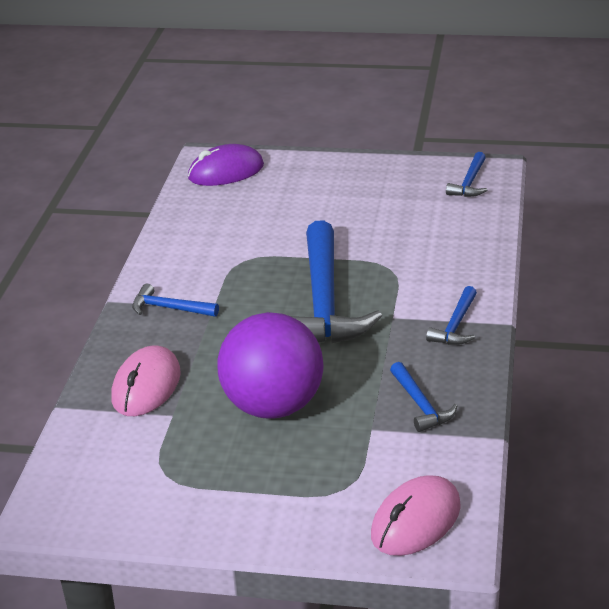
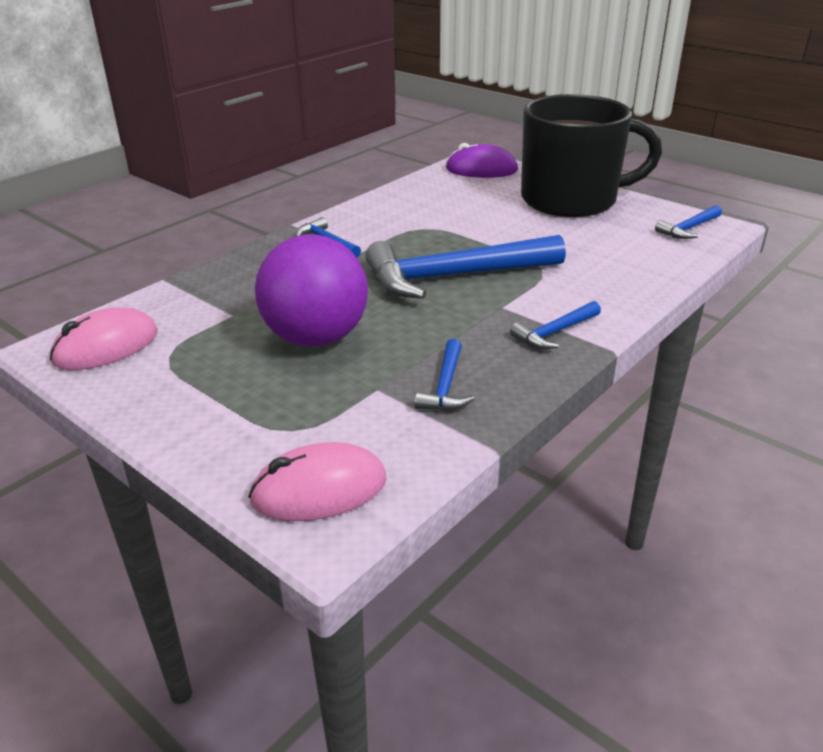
camera: 30 degrees right, 0 degrees up
pink mouse [111,345,181,416] -> pink mouse moved to [50,307,158,370]
blue hammer [291,220,382,343] -> blue hammer turned 45 degrees clockwise [365,235,566,299]
none -> black mug [521,94,662,217]

